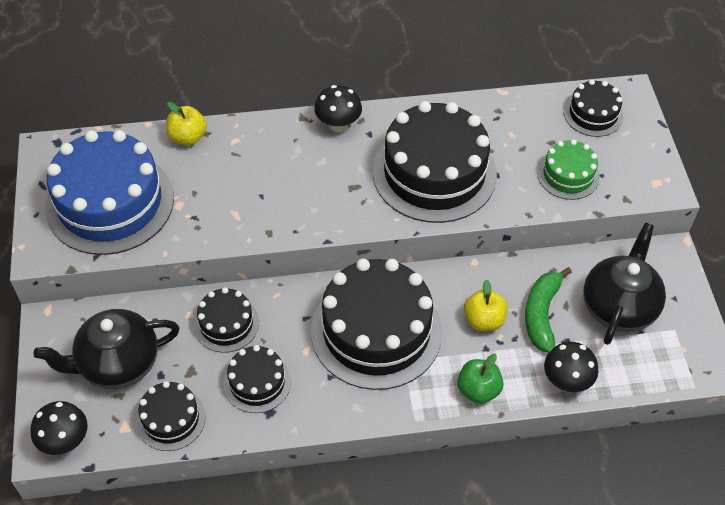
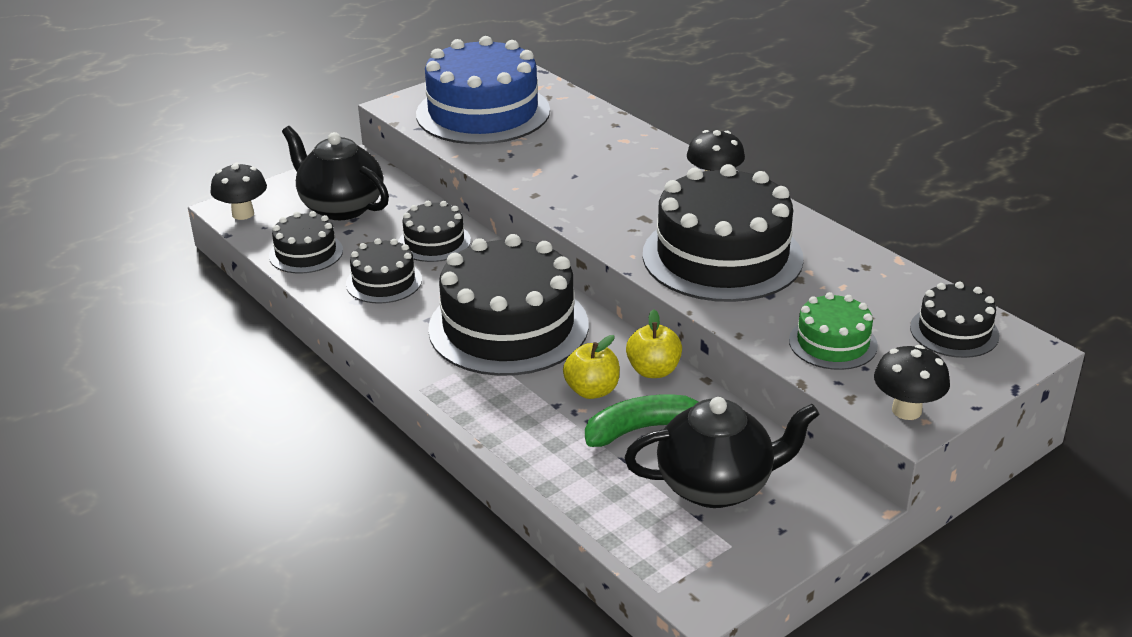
camera: 60 degrees right, 20 degrees down
yellow apple [166,102,207,146] -> yellow apple moved to [626,309,682,378]
green apple [457,354,504,404] -> none
black mushroom [544,342,598,392] -> black mushroom moved to [874,345,950,420]

